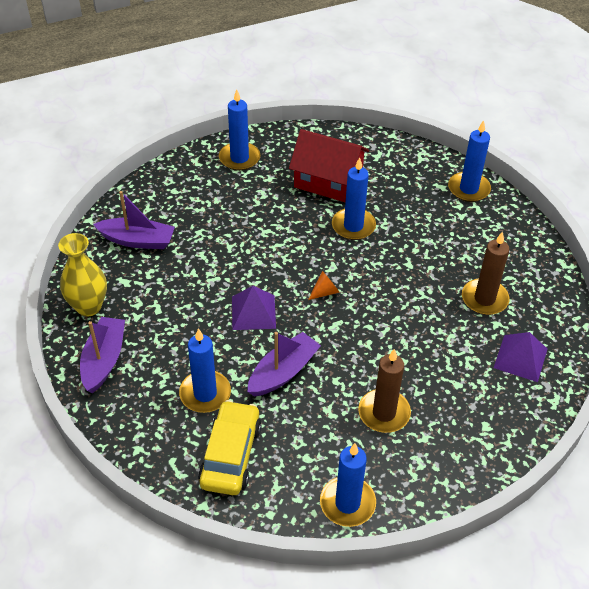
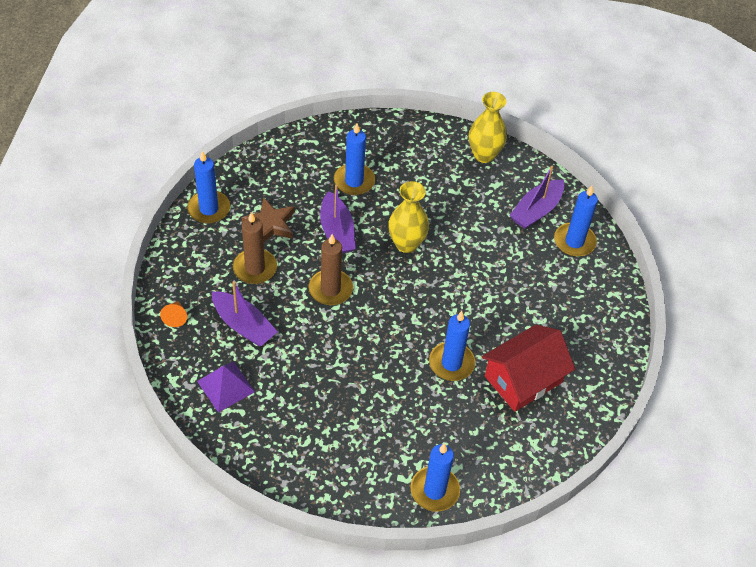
camera: 120 degrees right, 5 degrees up
purple boat [80,317,125,393] -> purple boat moved to [212,281,278,347]
yellow car [198,400,261,495] -> none
blue candle [219,90,260,171] -> blue candle moved to [554,186,598,257]
purple pyramid [232,286,276,330] -> yellow vase [388,181,429,253]
orange cone [308,271,340,300] -> orange cone moved to [160,301,187,327]
brown candle [462,231,510,315] -> brown candle moved to [309,234,353,305]
none -> brown star [241,197,295,242]

